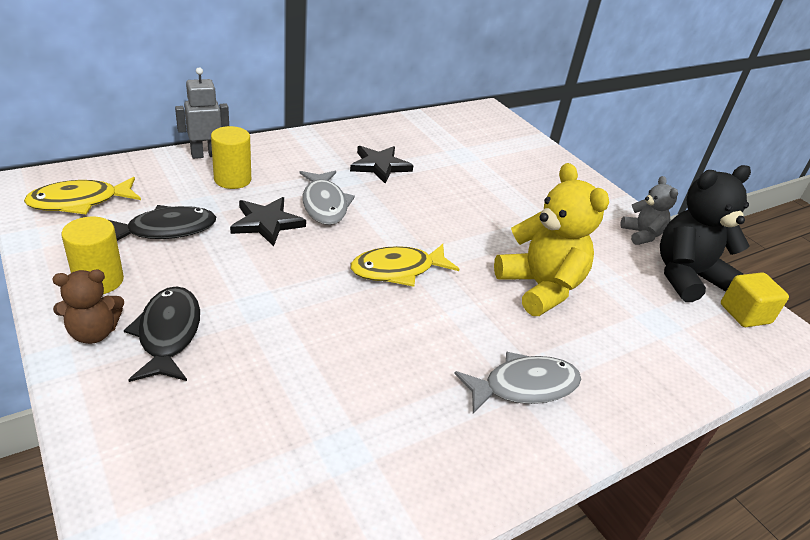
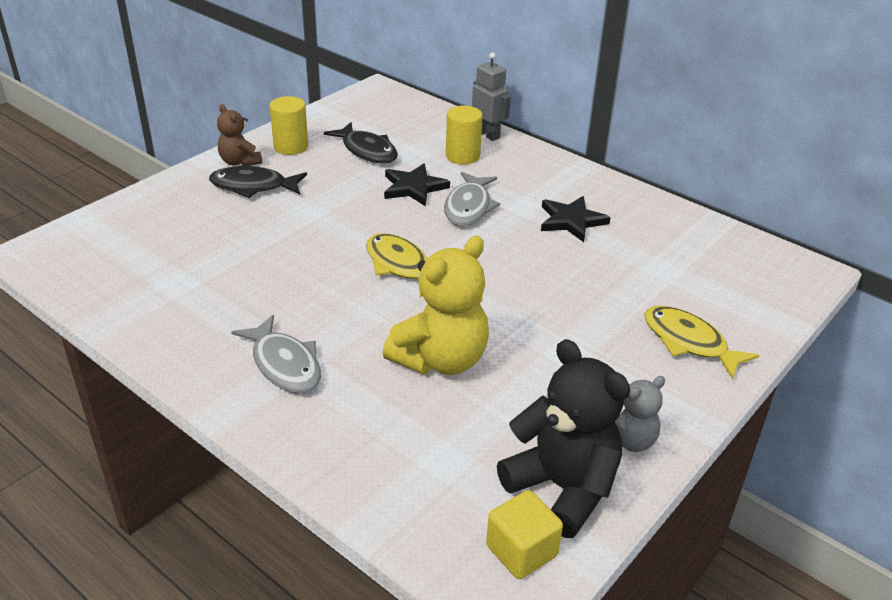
camera: 75 degrees right, 0 degrees up
yellow fish [24,177,141,214] -> yellow fish moved to [644,306,759,379]
black fish [124,286,200,382] -> black fish turned 150 degrees counterclockwise [209,166,307,198]
grey fish [299,171,355,225] -> grey fish turned 45 degrees counterclockwise [444,172,500,226]

